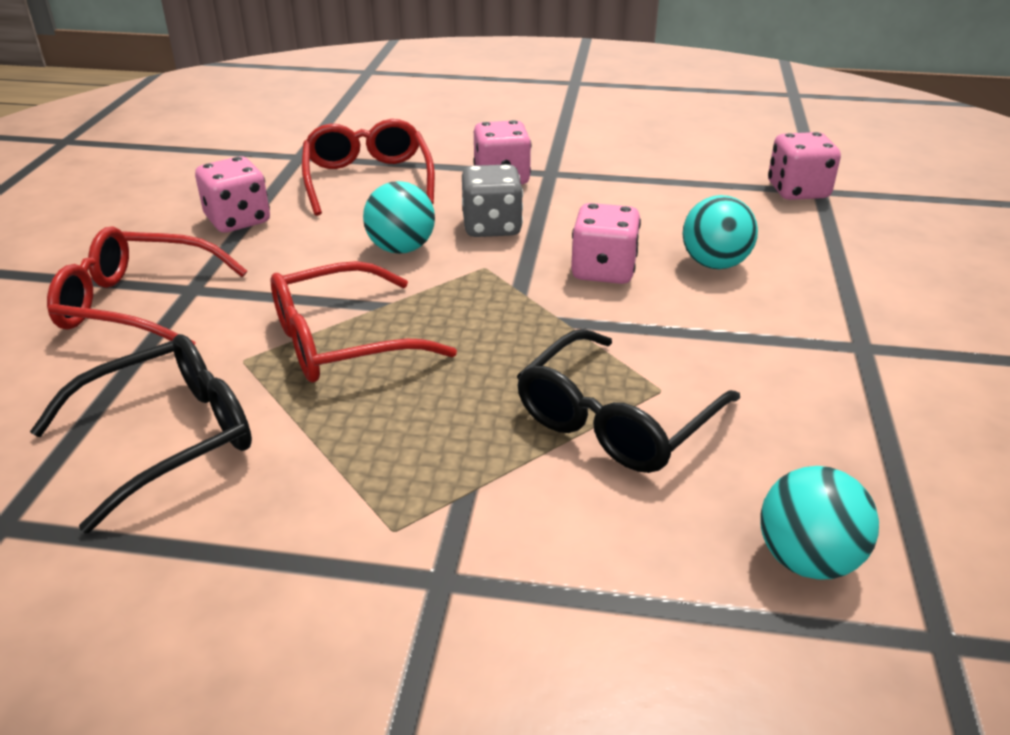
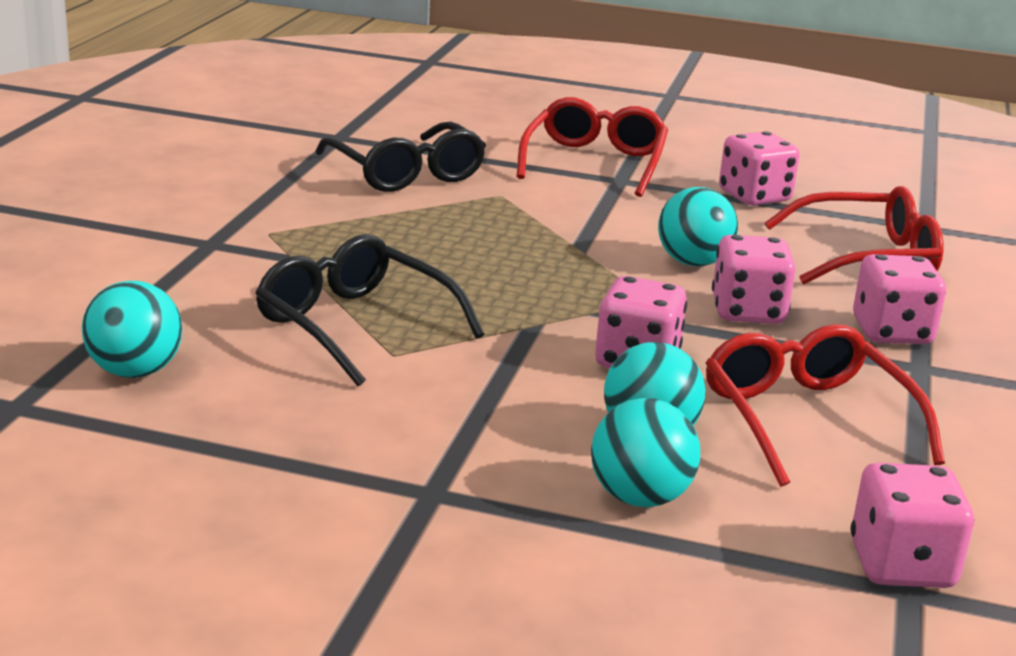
camera: 95 degrees right, 10 degrees down
red glasses [271,261,457,382] -> red glasses moved to [706,324,945,487]
grey dice [462,164,523,237] -> pink dice [712,235,796,324]
none -> turquoise ball [591,398,700,507]

